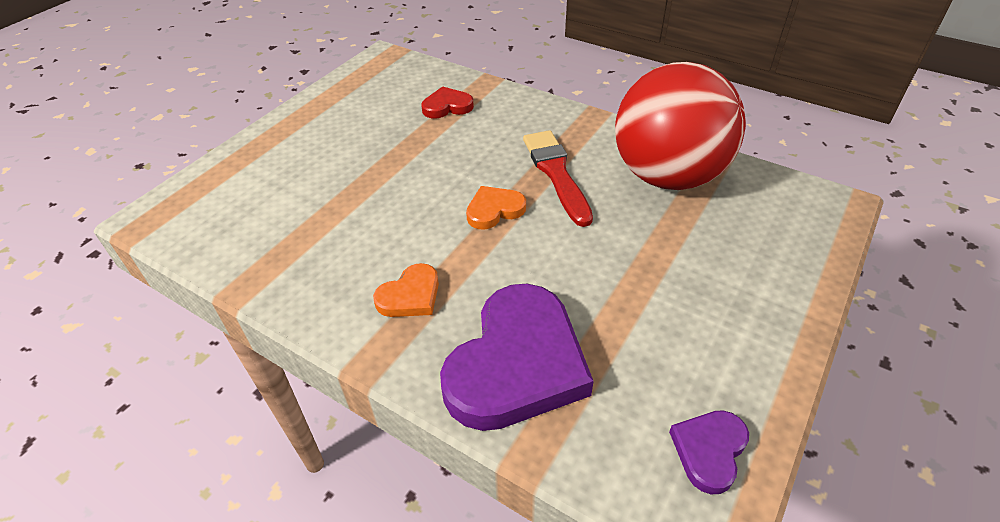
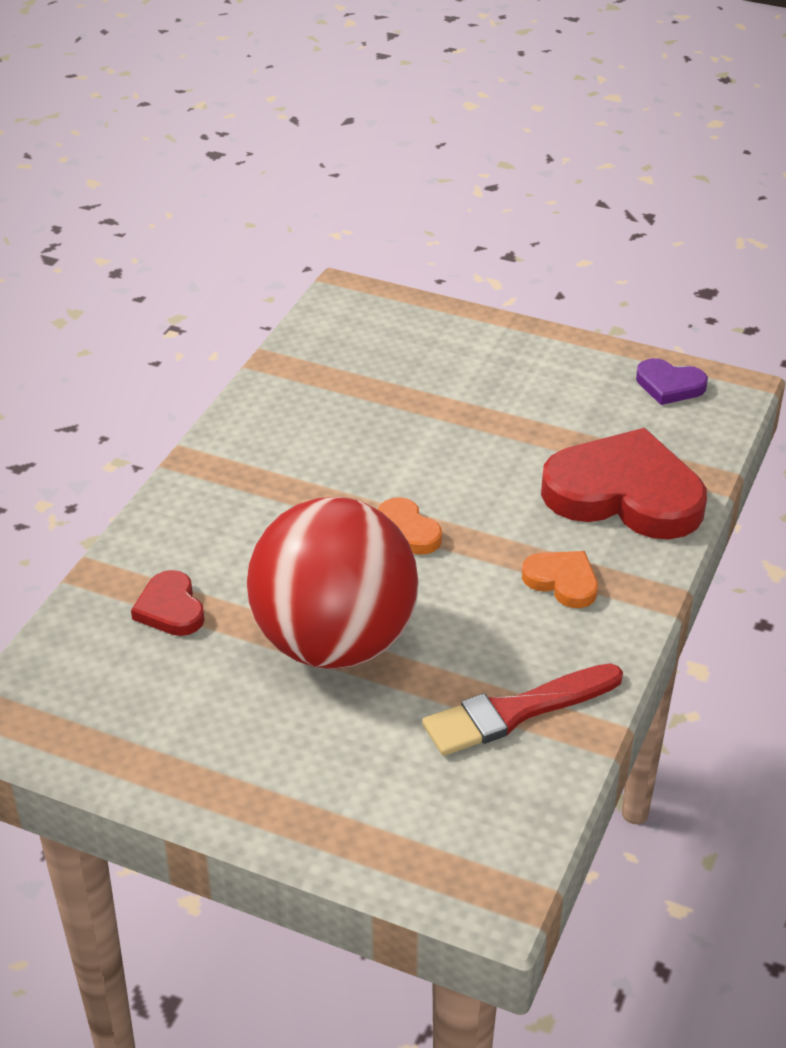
camera: 100 degrees left, 5 degrees down
purple heart [440,284,594,431] -> red heart [541,428,707,539]
red brush [523,130,593,227] -> red brush moved to [422,663,623,756]
red ball [615,62,746,190] -> red ball moved to [246,497,419,669]

